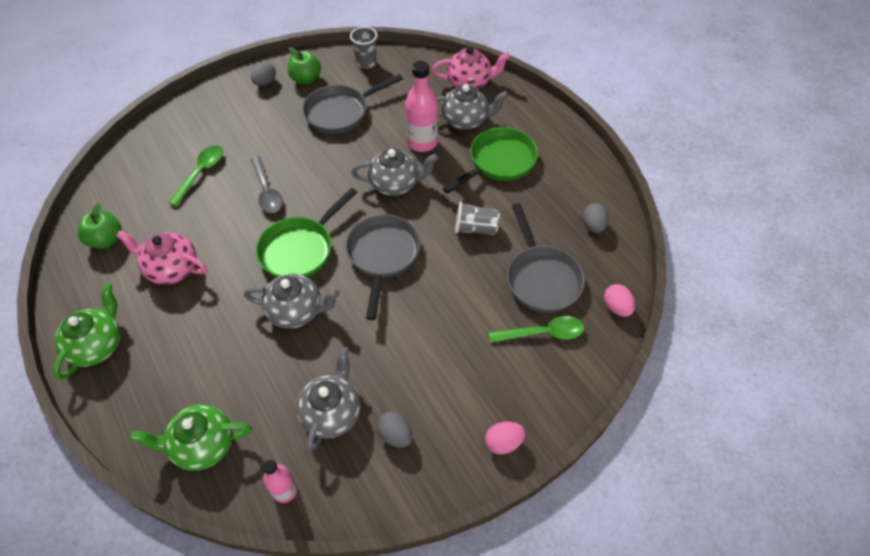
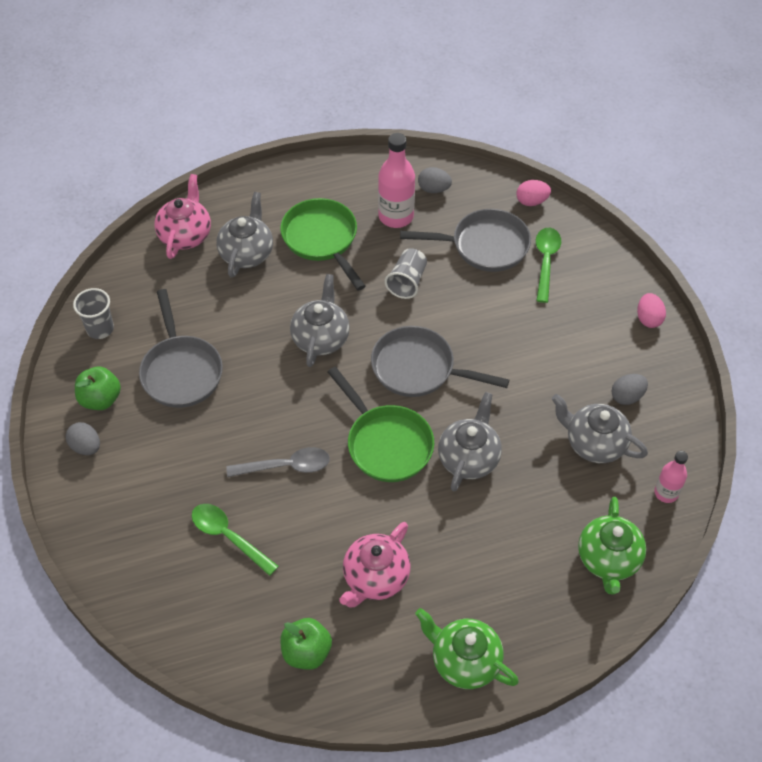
camera: 75 degrees left, 0 degrees up
pink bottle [405,61,438,152] -> pink bottle moved to [378,133,415,228]

